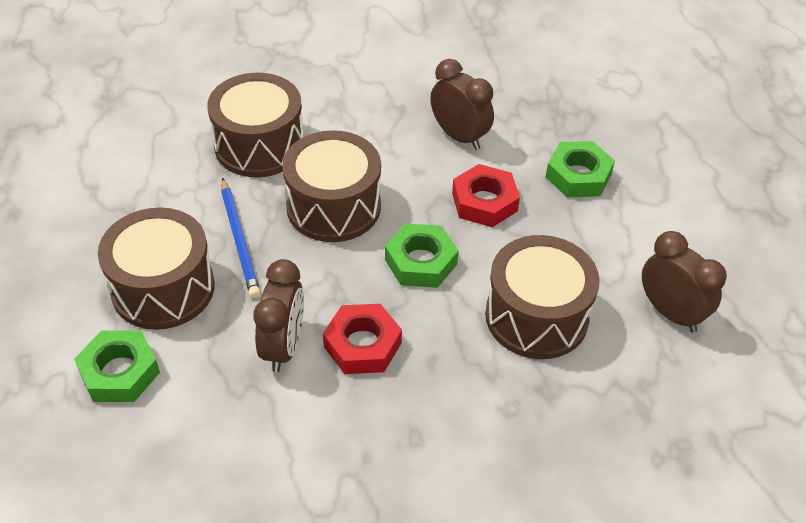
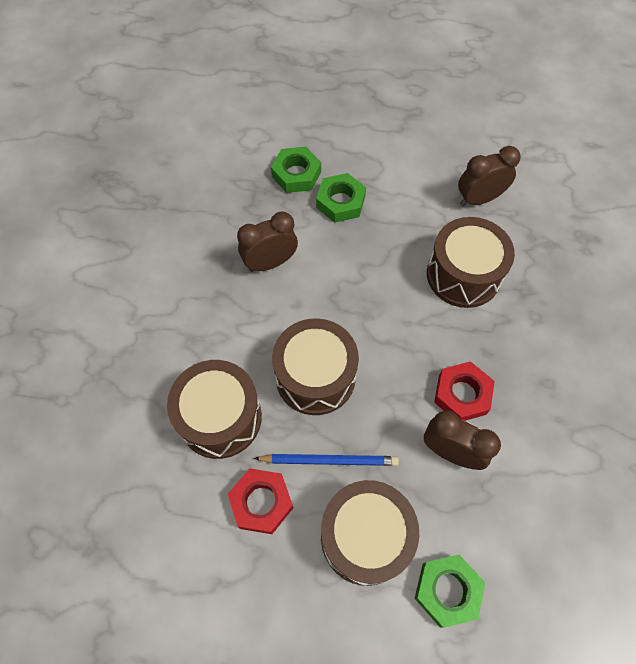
camera: 70 degrees left, 15 degrees up
green nut [385,223,459,288] -> green nut moved to [271,147,321,193]
red nut [452,164,520,227] -> red nut moved to [228,468,293,534]

